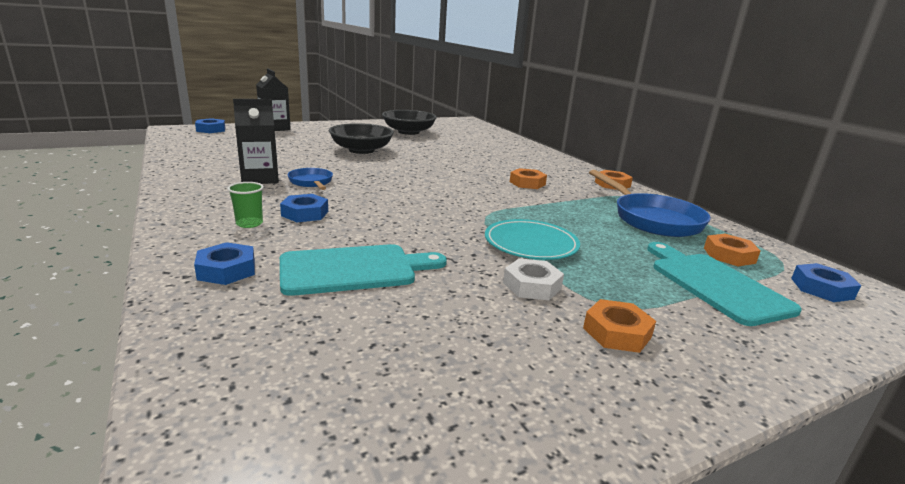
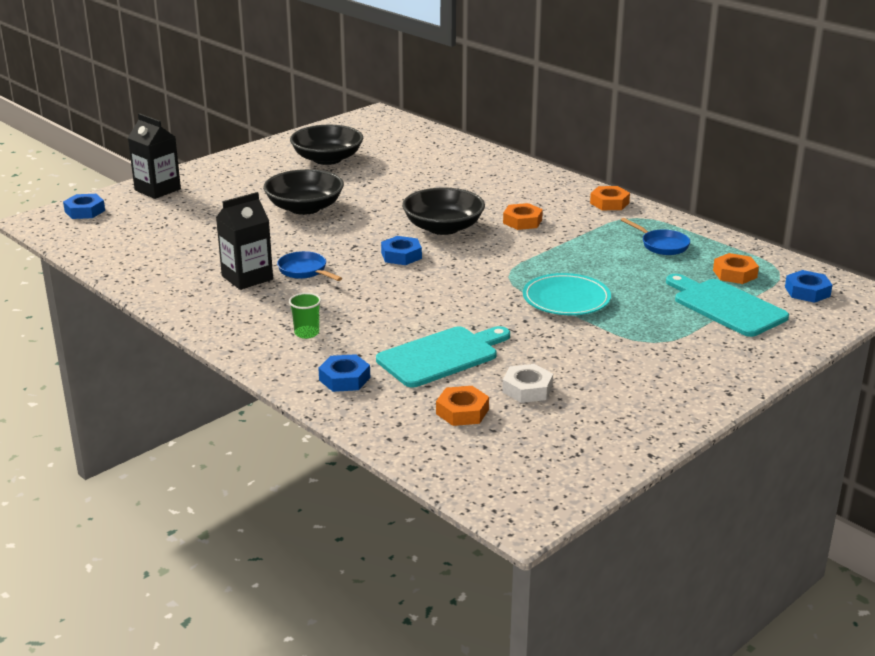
camera: 15 degrees left, 5 degrees up
blue nut [280,194,328,222] -> blue nut moved to [381,236,422,265]
white nut [503,258,564,300] -> white nut moved to [502,364,553,403]
orange nut [583,299,656,353] -> orange nut moved to [436,386,489,426]
blue pan [589,170,711,237] -> blue pan [621,218,690,255], size x0.54
none -> black bowl [402,187,485,235]

